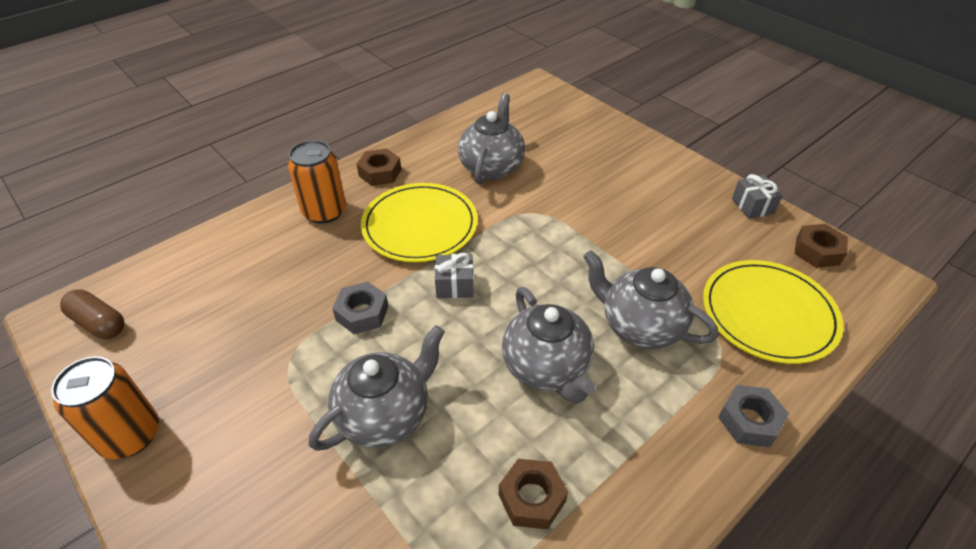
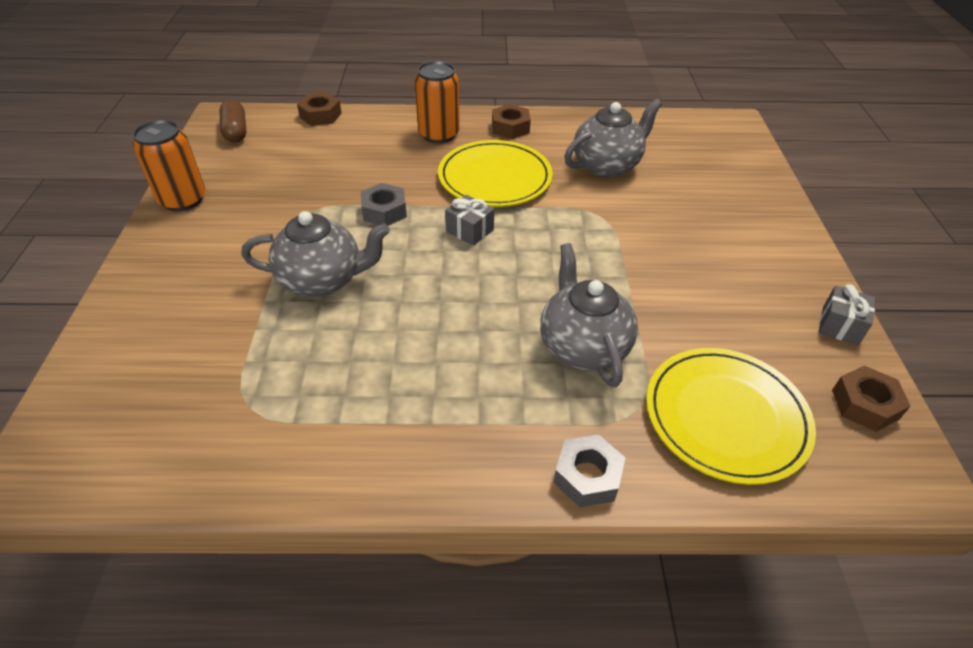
camera: 40 degrees right, 0 degrees up
brown nut [499,459,568,529] -> brown nut moved to [297,93,342,126]
grey teapot [502,287,595,404] -> none

